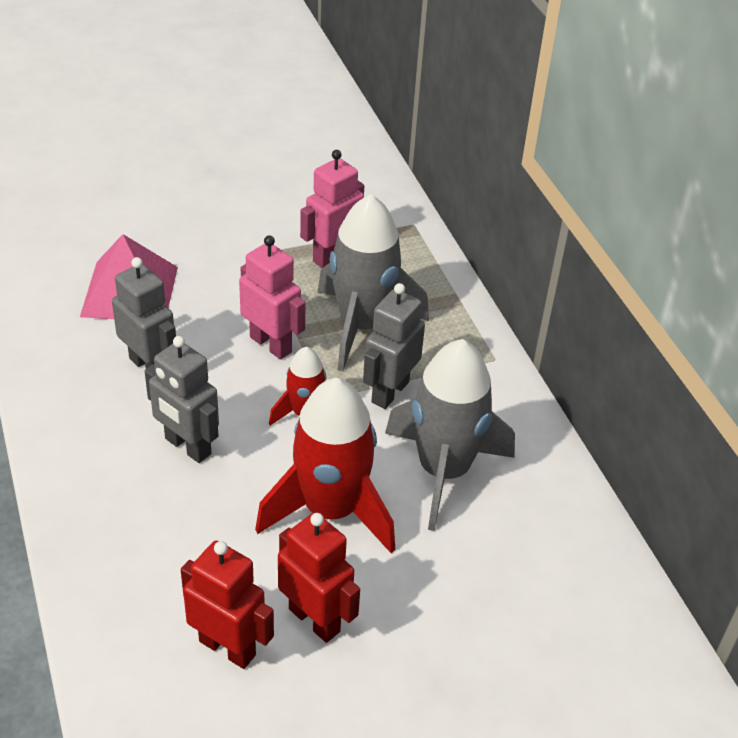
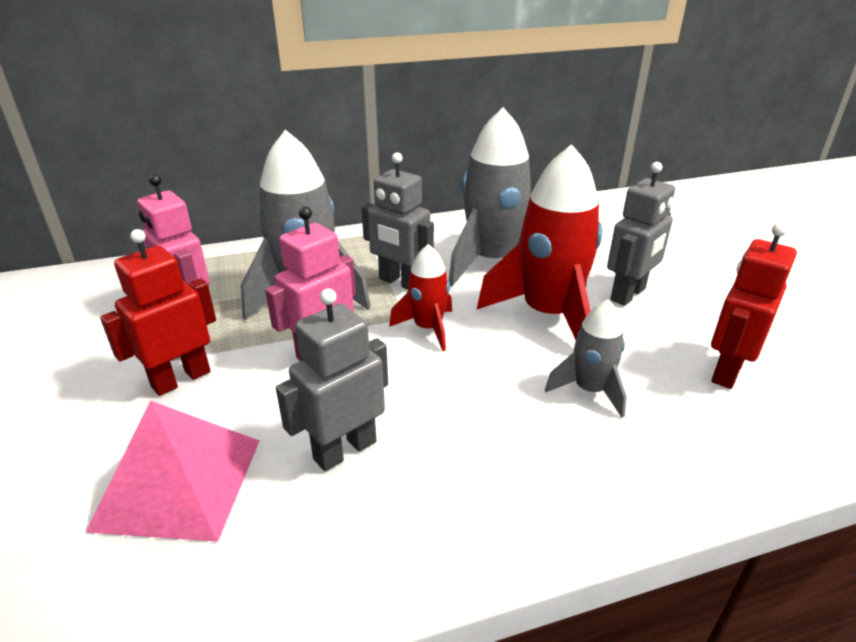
camera: 85 degrees left, 10 degrees down
grey robot [145,336,219,463] -> grey robot moved to [607,162,675,306]
red robot [278,512,360,643] -> red robot moved to [100,229,216,396]
none -> grey rocket [545,300,627,418]

